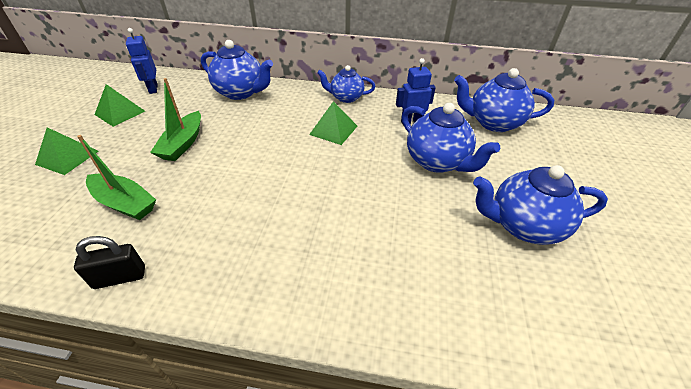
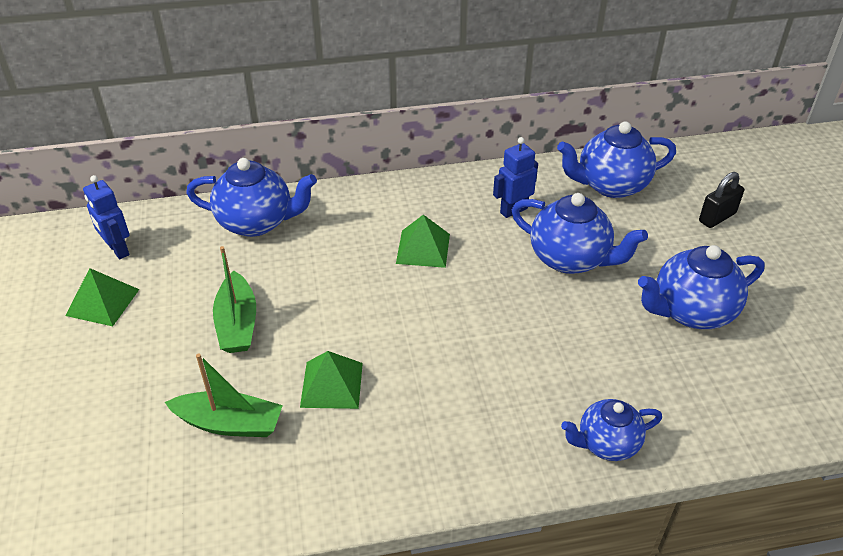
camera: 20 degrees left, 0 degrees up
green pyramid [35,127,99,175] -> green pyramid moved to [300,351,363,409]
black padlock [74,236,145,289] -> black padlock moved to [699,172,744,228]
blue teapot [317,65,376,103] -> blue teapot moved to [561,399,662,461]

